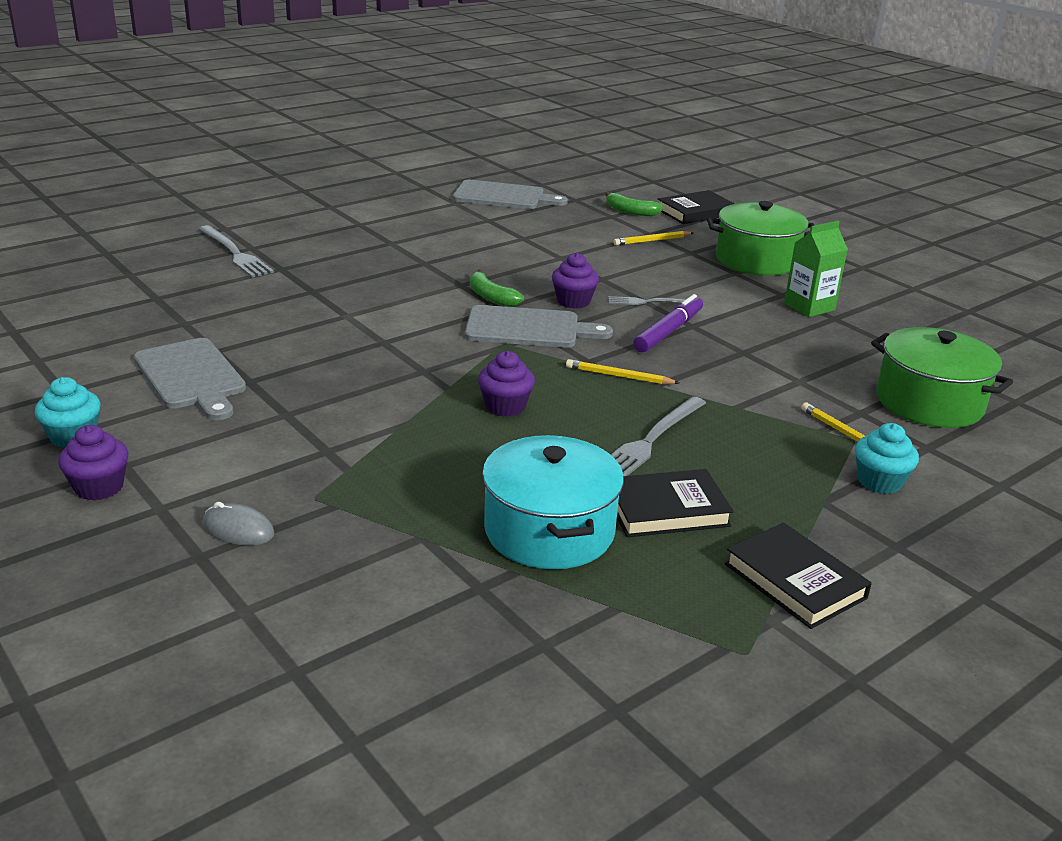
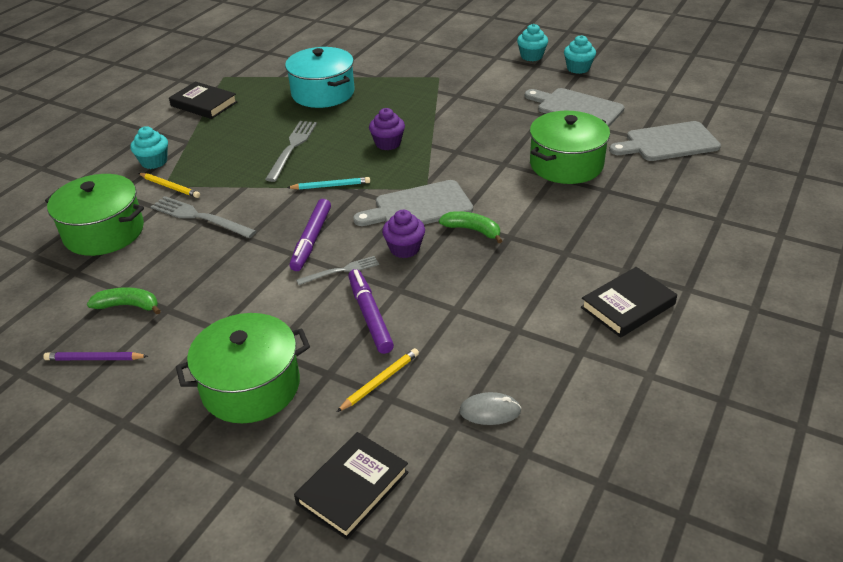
camera: 160 degrees right, 10 degrees up
purple cupcake [58,425,128,501] -> turquoise cupcake [517,24,548,61]
grey fork [198,225,274,278] -> grey fork moved to [151,196,256,238]
grey mouse [202,502,274,546] -> grey mouse moved to [459,392,521,425]
grey cutting board [453,180,568,209] -> grey cutting board moved to [609,121,721,161]
yellow pencil [566,359,679,384] -> turquoise pencil [287,177,370,190]
green banana [605,192,664,216] -> green banana moved to [87,287,161,315]
black book [617,469,734,537] -> black book moved to [581,267,677,338]
green carton [784,221,848,317] -> none
none -> purple pencil [43,352,148,360]
none -> purple marker [348,269,394,354]
none -> green pot [530,111,610,184]

